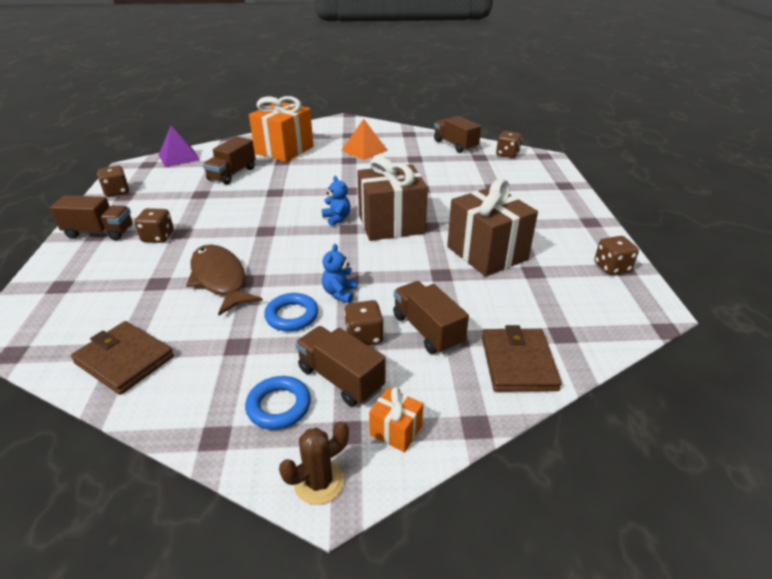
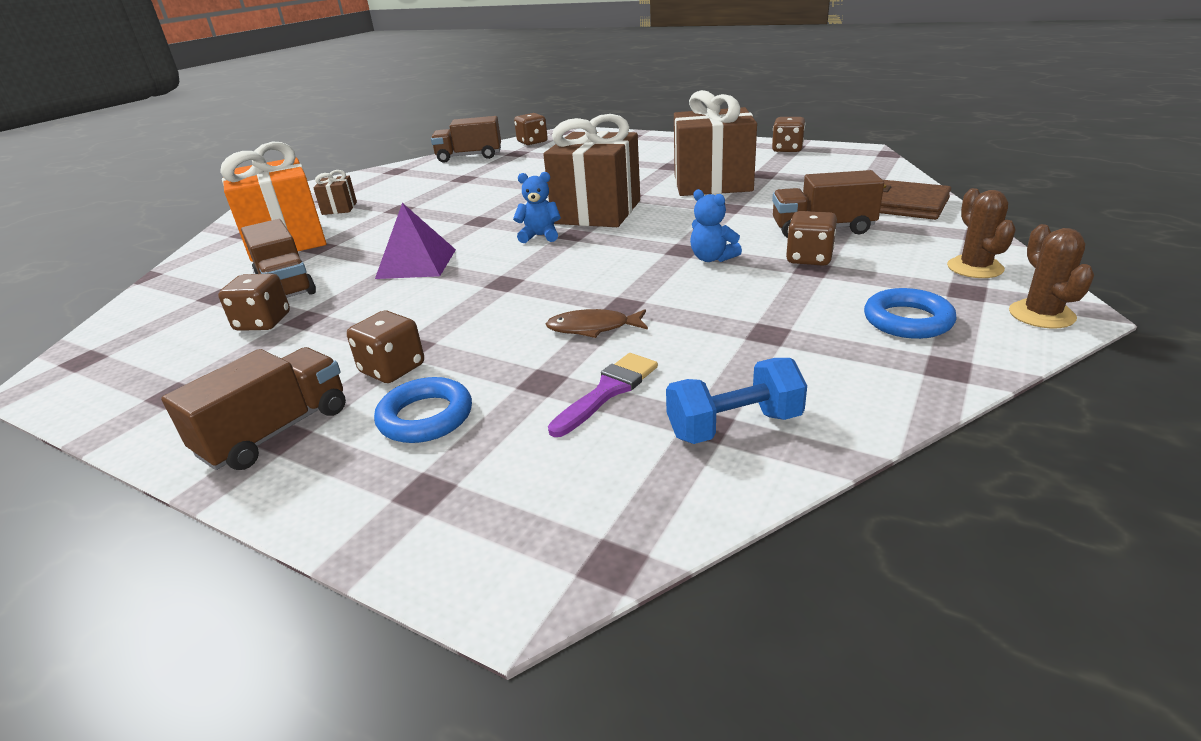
camera: 55 degrees left, 5 degrees down
brown wallet [71,321,174,395] -> blue dumbbell [666,358,807,444]
brown dice [97,165,129,197] -> brown dice moved to [218,273,290,331]
purple pyramid [159,126,200,167] -> purple pyramid moved to [375,203,456,279]
brown fish [186,244,263,315] -> brown fish [546,309,648,338], size x0.53
blue ring [264,293,318,331] -> blue ring moved to [374,377,472,443]
brown truck [295,326,386,406] -> none
orange pyramid [341,119,388,160] -> none
orange gift [369,387,423,452] -> brown cactus [947,188,1016,278]
none -> brown gift [313,170,357,215]
none -> purple brush [548,353,658,437]

